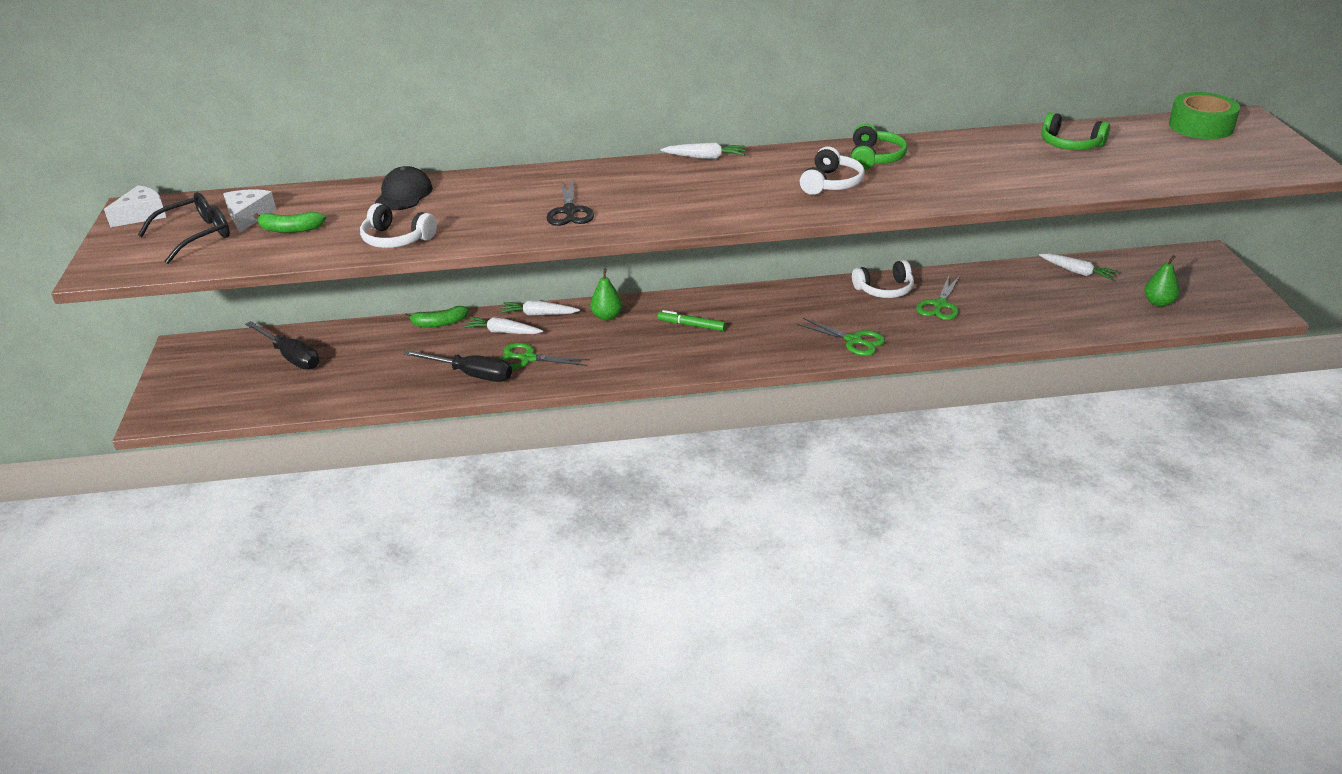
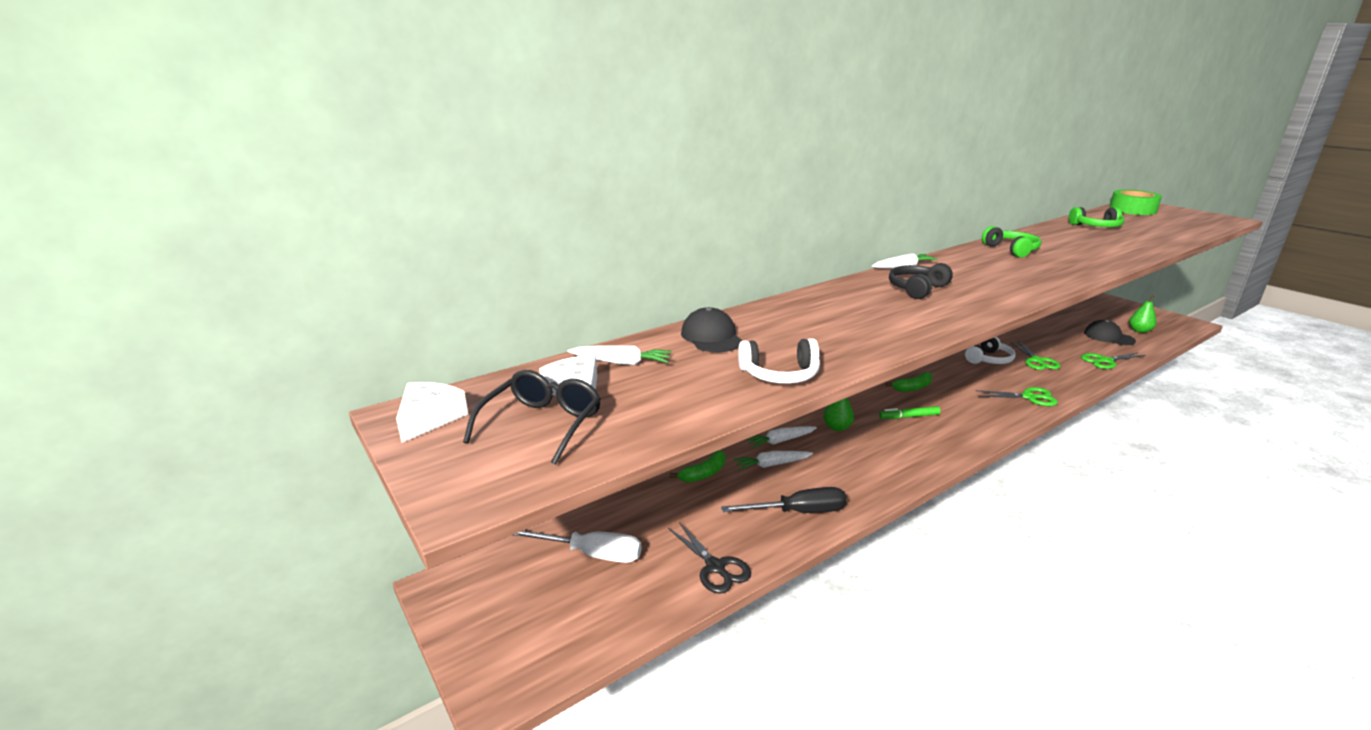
camera: 30 degrees left, 10 degrees down
black screwdriver [245,321,319,369] -> white screwdriver [513,531,641,563]
green banana [254,212,326,233] -> green banana moved to [886,372,932,392]
green scissors [499,343,590,369] -> green scissors moved to [1081,352,1146,369]
black scissors [546,180,594,226] -> black scissors moved to [668,522,751,594]
white headphones [800,147,865,195] -> none
white carrot [1039,253,1118,281] -> white carrot moved to [567,345,672,365]
none -> black headphones [889,263,953,299]
none -> black cap [1084,320,1136,345]

